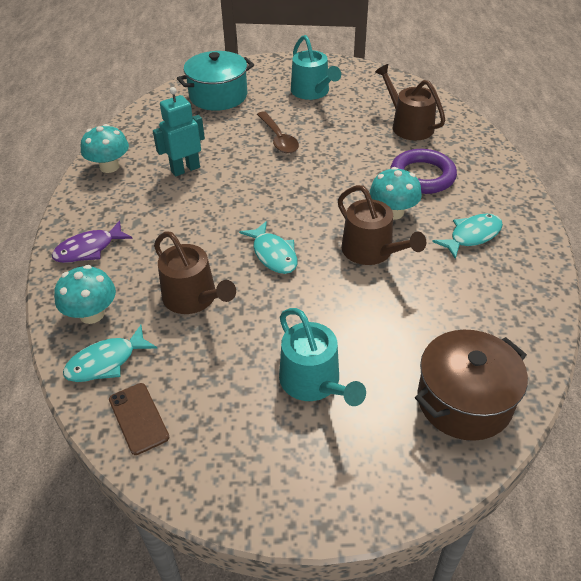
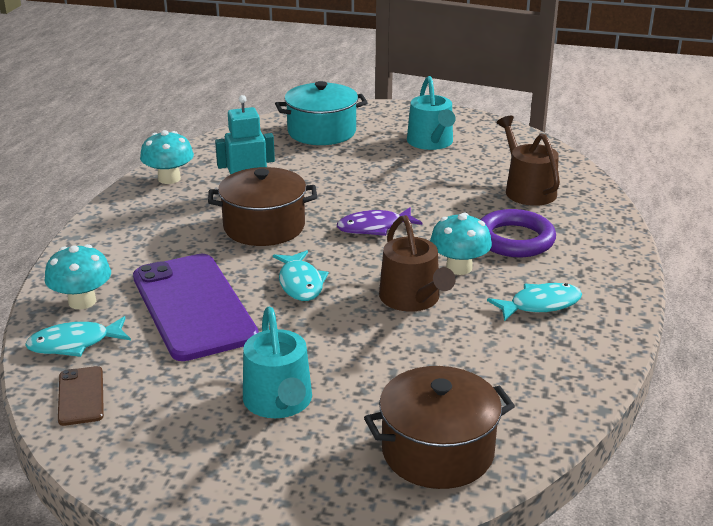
camera: 15 degrees right, 15 degrees down
purple fish [52,220,133,263] -> purple fish moved to [337,207,422,236]
brown watering can [154,231,236,314] -> purple phone [133,254,259,361]
brown spoon [257,111,299,154] -> none
none -> brown pot [208,167,317,246]

